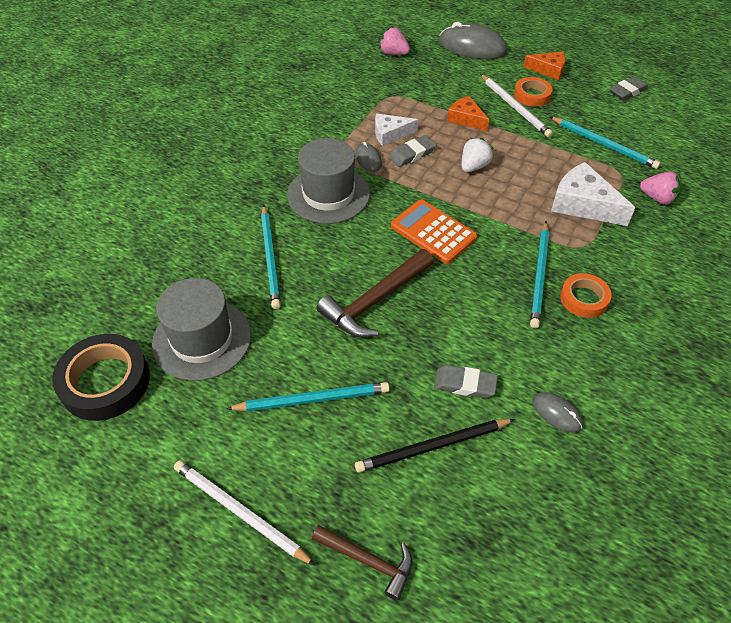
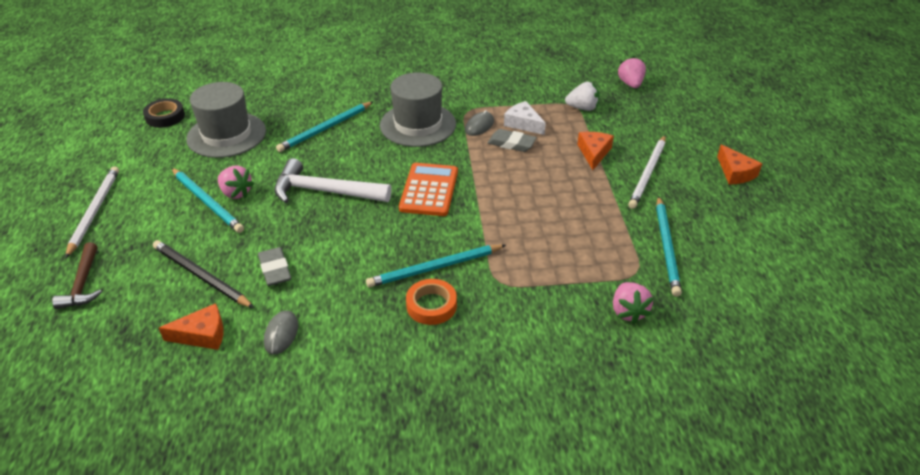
camera: 55 degrees right, 10 degrees down
black tape [52,334,150,421] -> black tape [143,99,185,128], size x0.59
brown hammer [316,249,434,337] -> white hammer [274,158,392,203]
grey mouse [439,22,507,59] -> none
white strawberry [462,138,494,172] -> white strawberry moved to [565,82,600,111]
orange tape [514,77,553,107] -> none
white cheese [551,162,635,226] -> none
grey eraser [609,76,648,101] -> none
none -> orange cheese [159,303,224,350]
none -> pink strawberry [218,166,254,199]

